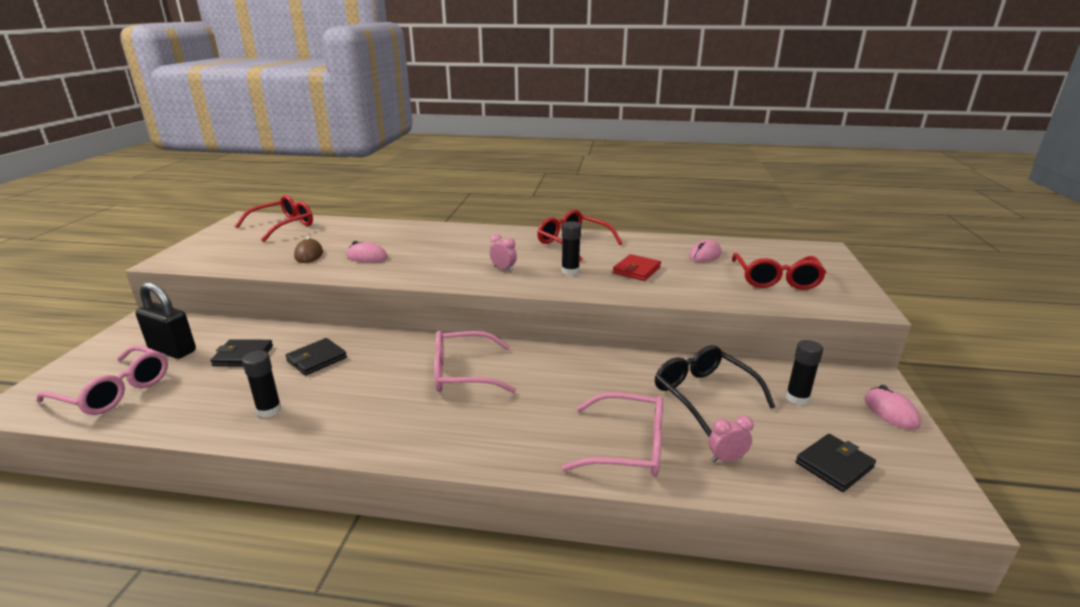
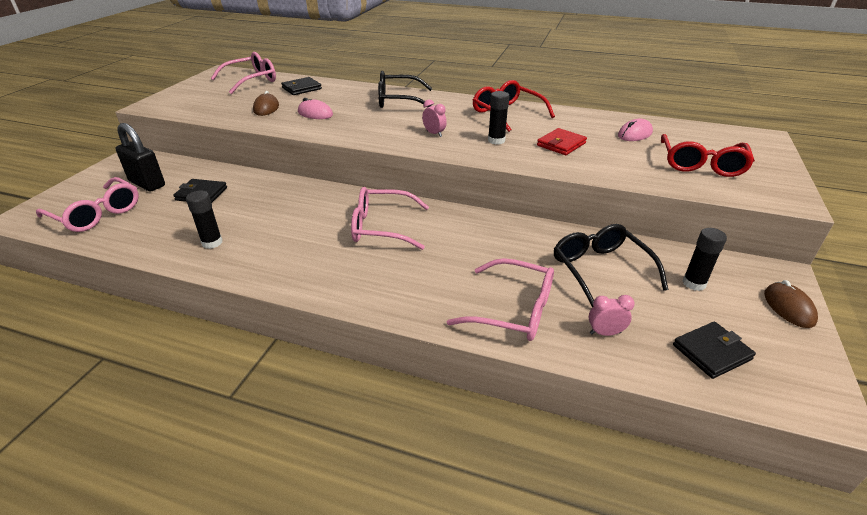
camera: 10 degrees right, 10 degrees up
red glasses [235,195,313,242] -> pink glasses [211,52,276,94]
black wallet [286,338,347,375] -> black wallet moved to [281,77,322,95]
pink mouse [864,385,921,430] -> brown mouse [764,280,818,328]
none -> black glasses [378,71,432,108]

